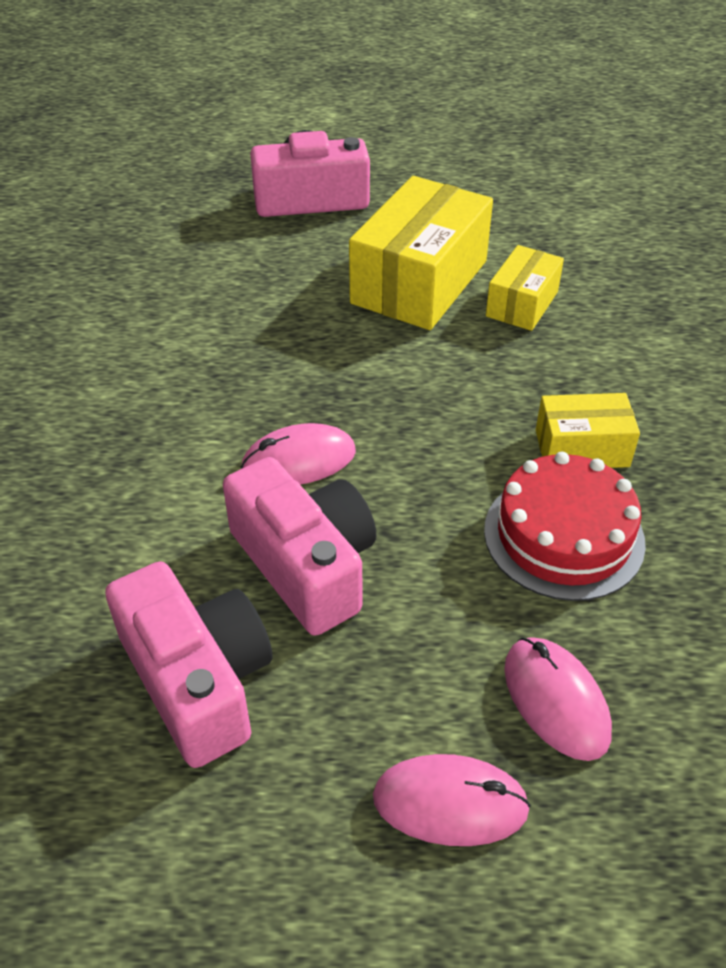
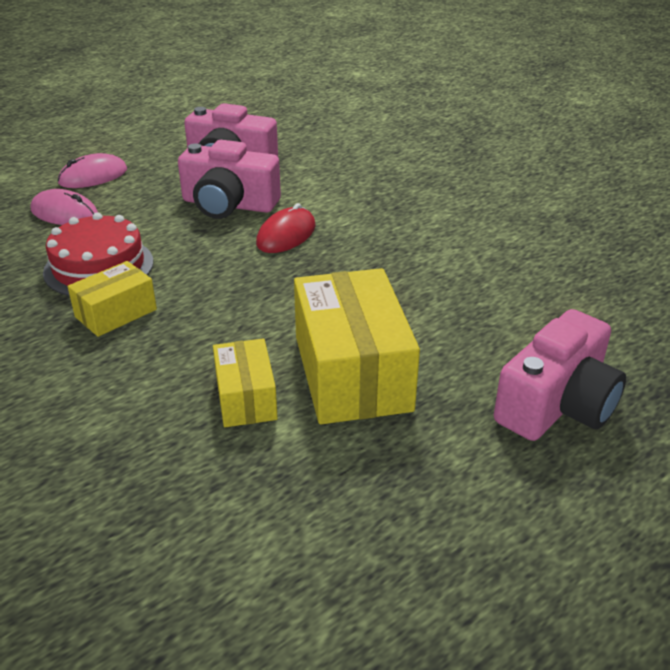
camera: 140 degrees right, 10 degrees down
pink mouse [241,423,356,485] -> red mouse [256,203,316,253]

